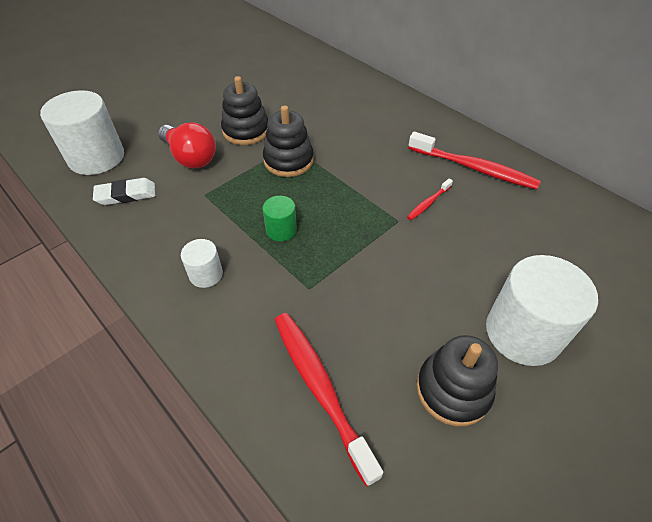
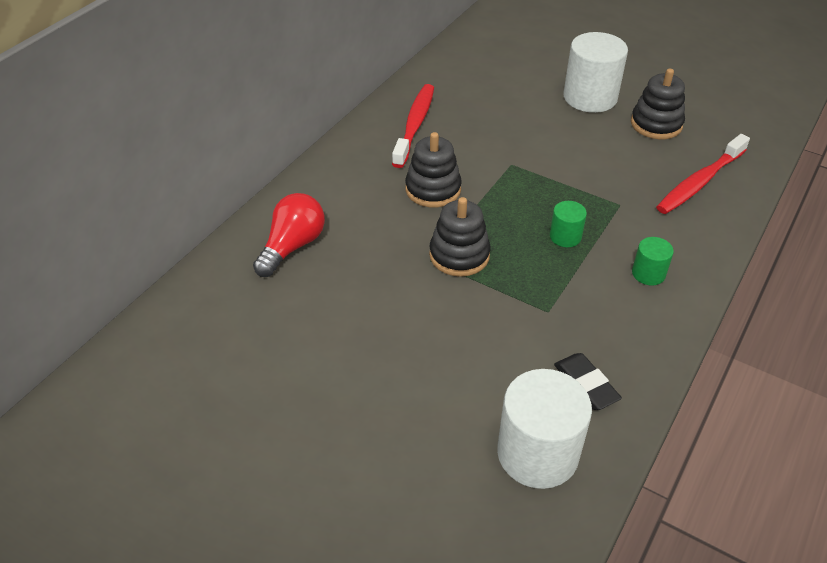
camera: 105 degrees left, 5 degrees down
white eraser [93,178,155,205] -> black eraser [554,353,622,410]
red light bulb [158,122,216,169] -> red light bulb moved to [253,193,325,277]
white cylinder [181,239,223,288] -> green cylinder [632,237,674,286]
black stacking toy [221,76,268,145] -> black stacking toy moved to [405,132,462,207]
red toothbrush [407,179,453,220] -> none

